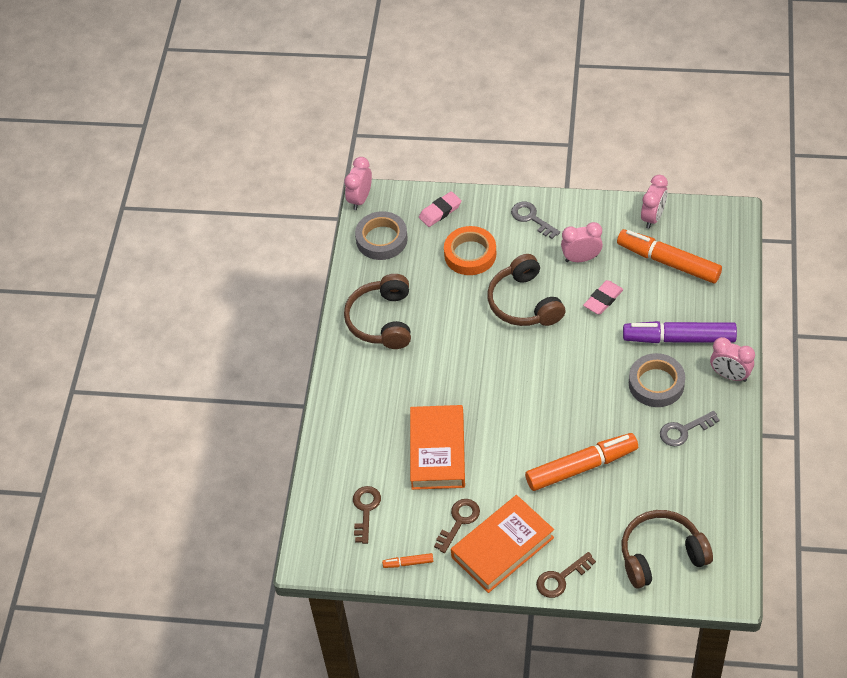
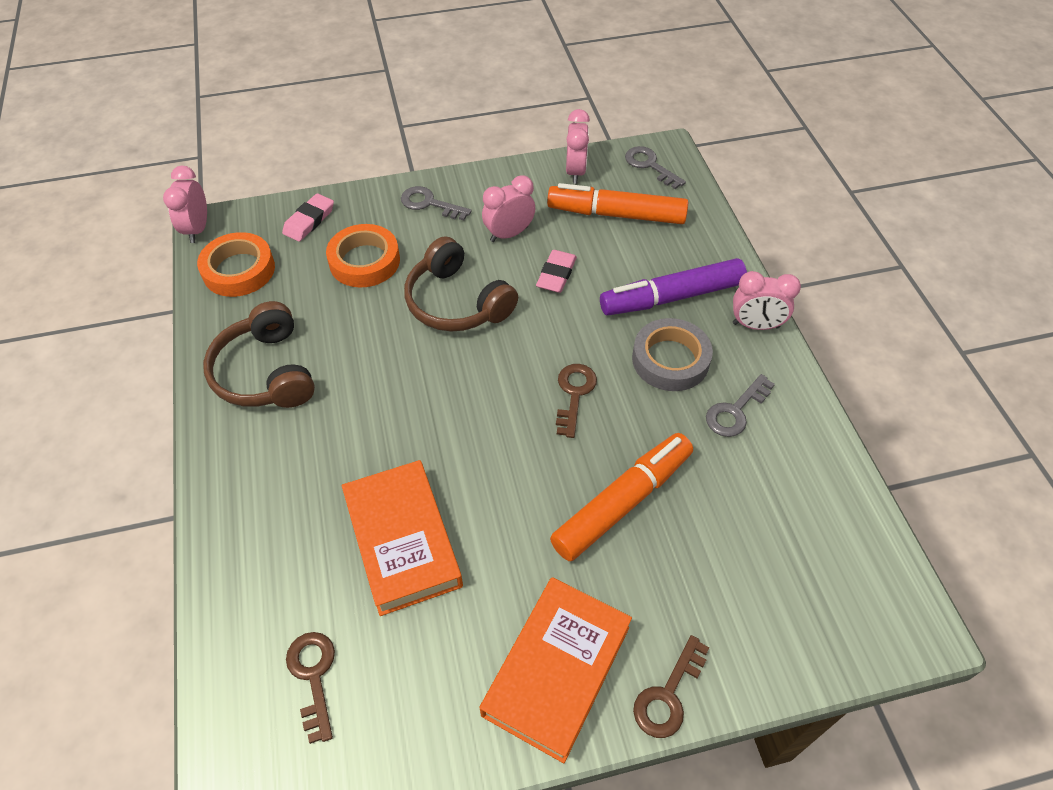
camera: 25 degrees left, 0 degrees up
grey tape [355,211,408,260] -> orange tape [197,232,275,297]
orange marker [382,553,433,568] -> none
brown key [434,499,480,553] -> brown key moved to [556,364,597,438]
brown headphones [622,510,713,589] -> none
none -> grey key [625,146,686,189]

